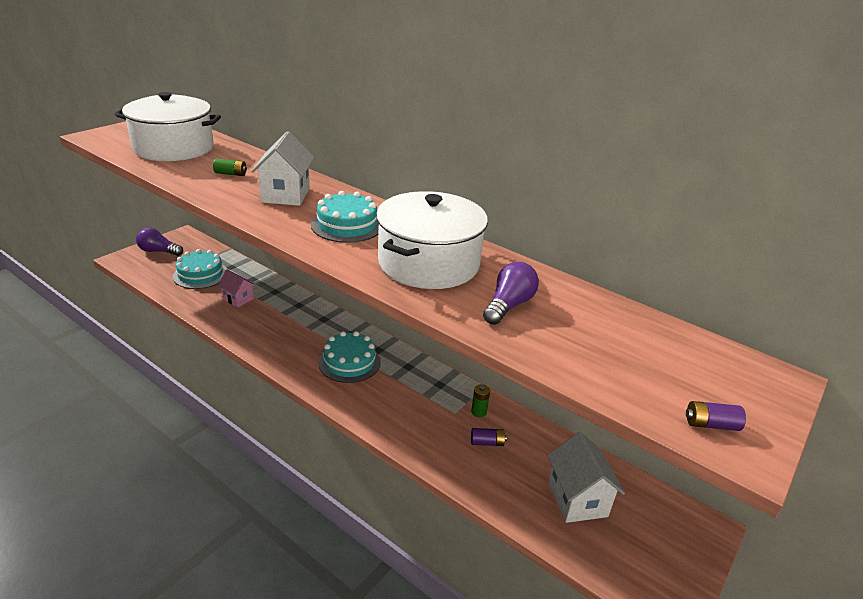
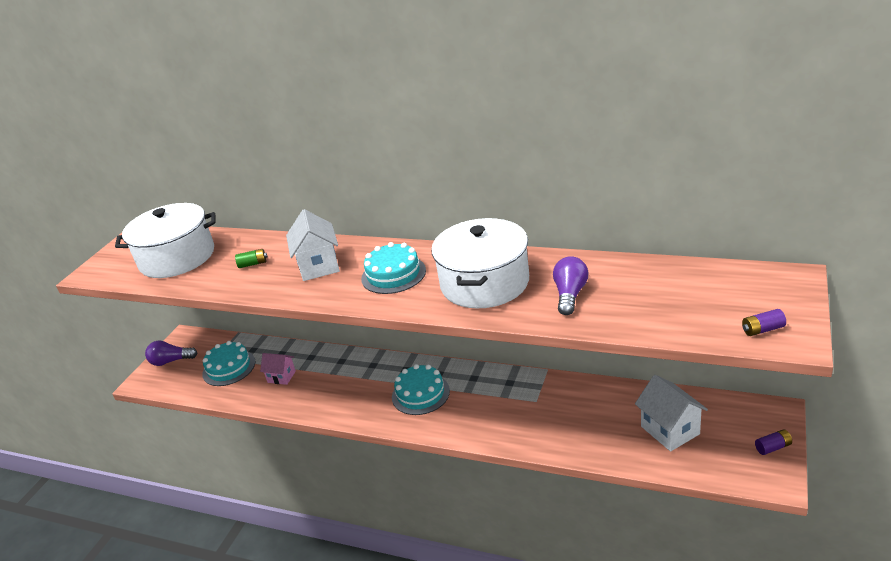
camera: 10 degrees left, 0 degrees up
green battery [471,384,490,417] -> none
purple battery [471,428,507,446] -> purple battery moved to [755,429,792,455]

